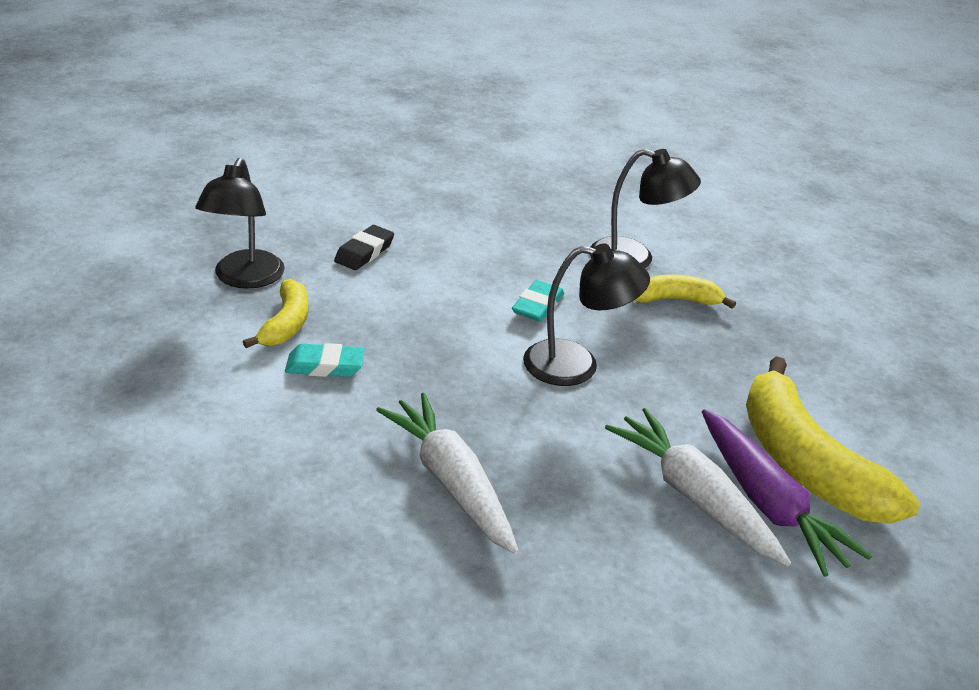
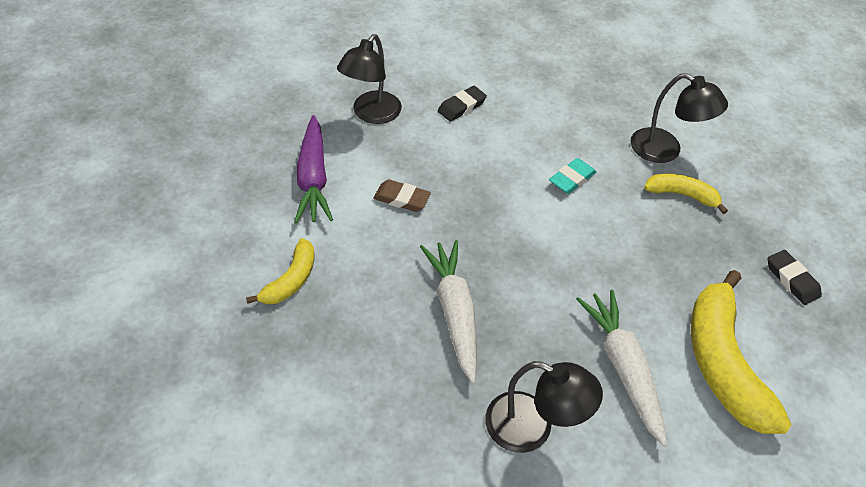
camera: 20 degrees right, 15 degrees up
yellow banana [243,279,308,348] -> yellow banana moved to [246,238,315,304]
turquoise eraser [285,343,365,377] -> brown eraser [373,180,431,212]
black lamp [523,244,650,386] -> black lamp moved to [485,361,603,453]
purple carrot [702,409,872,577] -> purple carrot moved to [294,115,333,223]
none -> black eraser [768,250,822,305]

